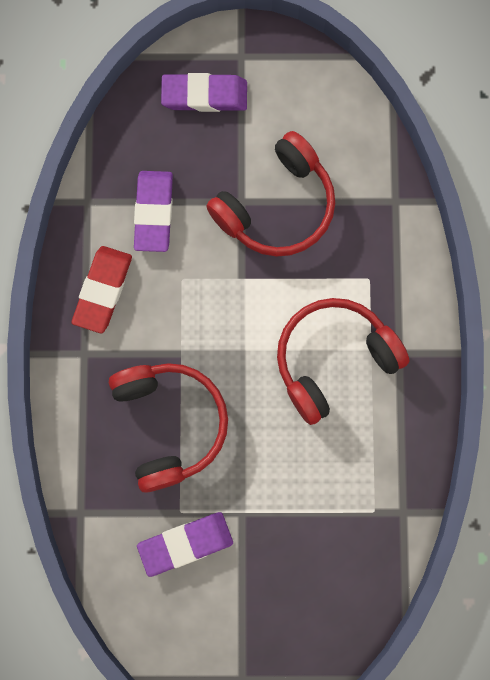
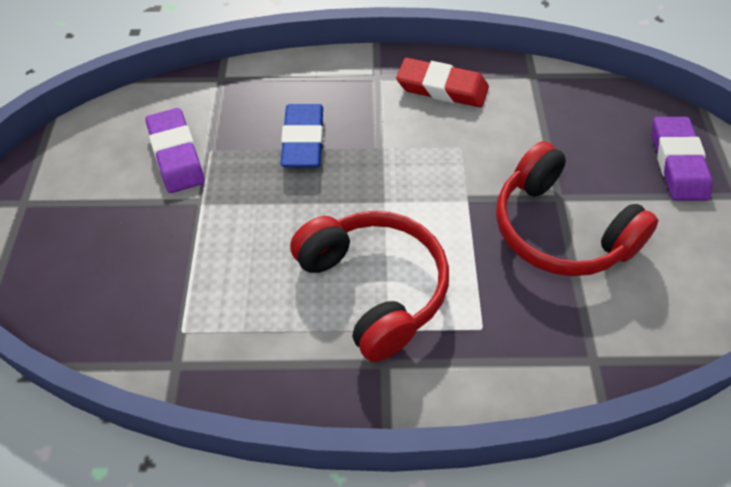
camera: 90 degrees right, 25 degrees down
red headphones [109,363,228,493] -> blue eraser [281,104,323,167]
purple eraser [134,171,173,252] -> none

